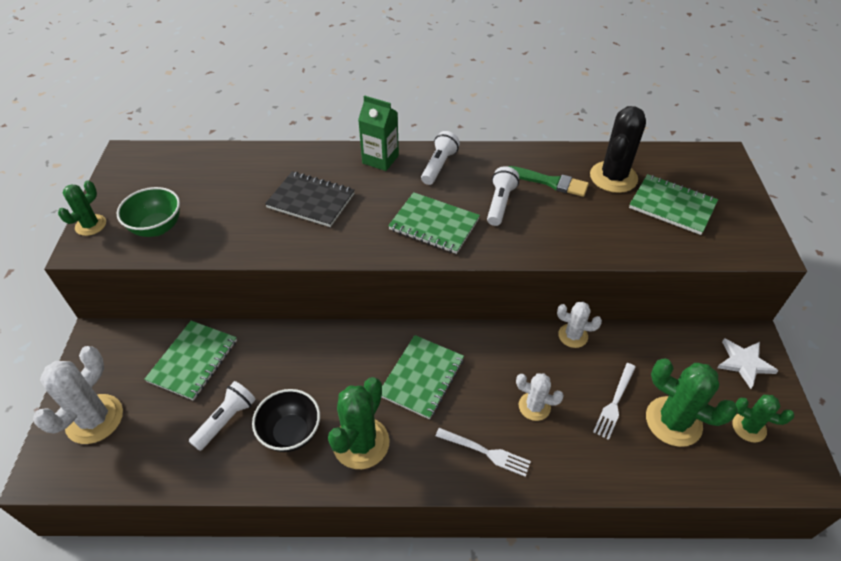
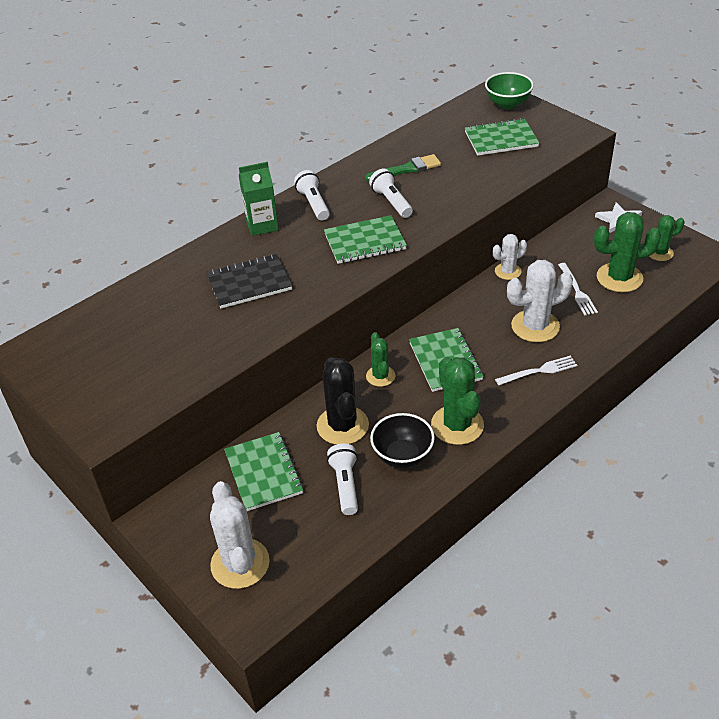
camera: 40 degrees left, 5 degrees down
green cactus [58,180,106,236] -> green cactus moved to [366,332,396,387]
green bowl [117,187,180,237] -> green bowl moved to [485,72,534,109]
white cactus [516,373,564,421] -> white cactus [507,260,573,342], size x1.69
black cactus [590,106,646,193] -> black cactus moved to [317,357,369,445]

